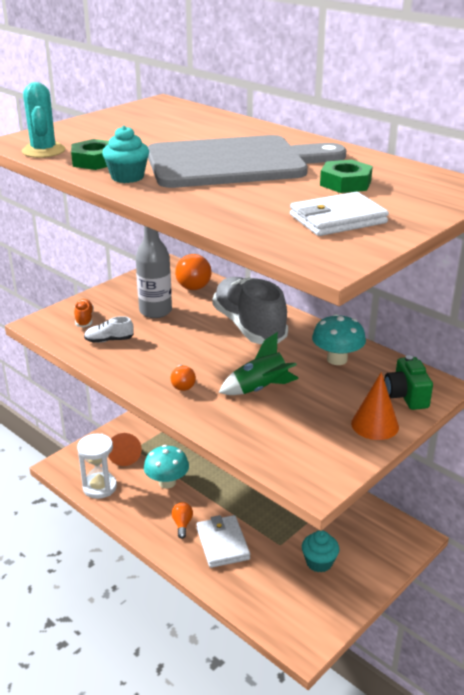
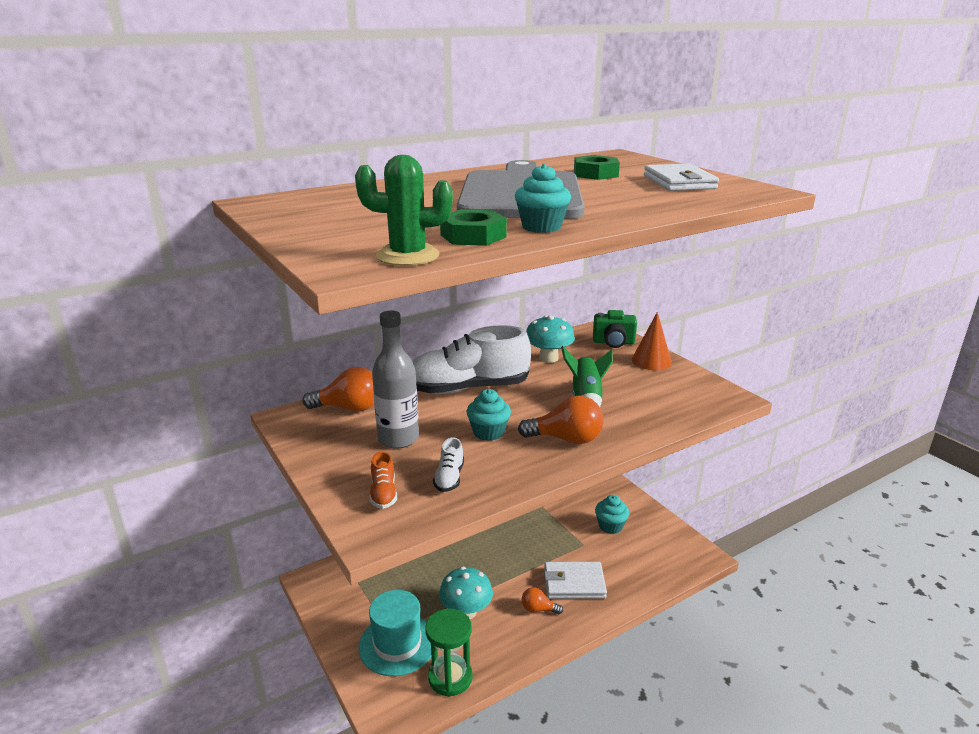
camera: 75 degrees left, 5 degrees down
turquoise cactus [22,82,65,158] -> green cactus [355,155,453,266]
orange shoe [74,299,94,327] -> orange shoe turned 105 degrees counterclockwise [370,451,397,509]
white hourglass [77,434,117,499] -> green hourglass [425,609,472,697]
orange cone [108,433,142,466] -> turquoise hat [359,590,431,676]
orange light bulb [171,365,196,391] -> orange light bulb [518,396,604,444], size x1.75
grey shoe [213,277,288,344] -> white shoe [412,325,531,394]
none -> turquoise cupcake [466,389,511,441]

